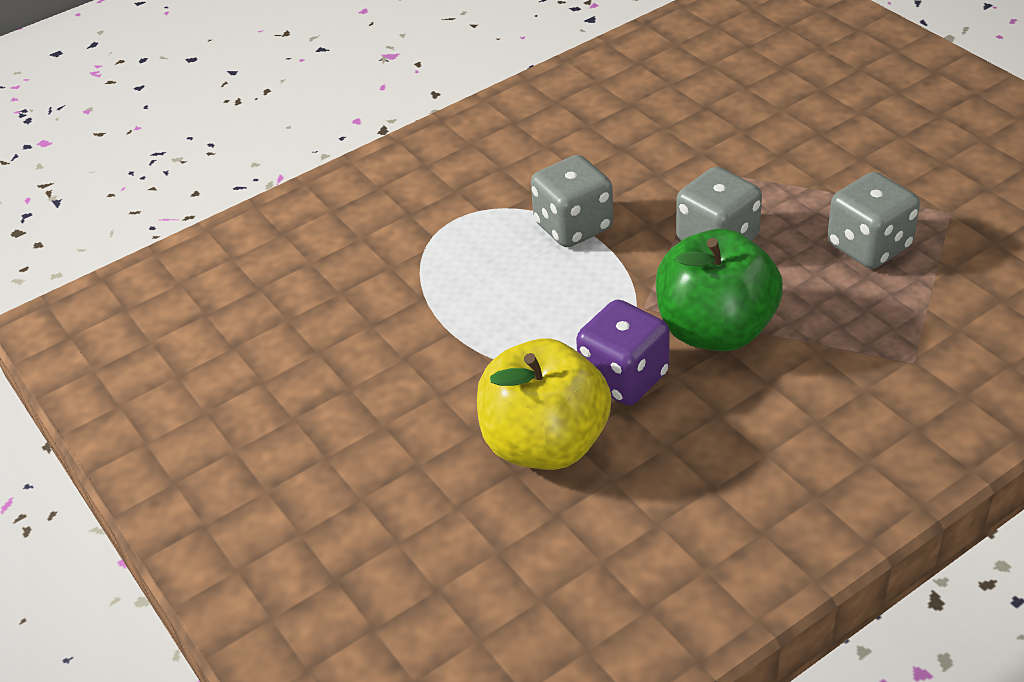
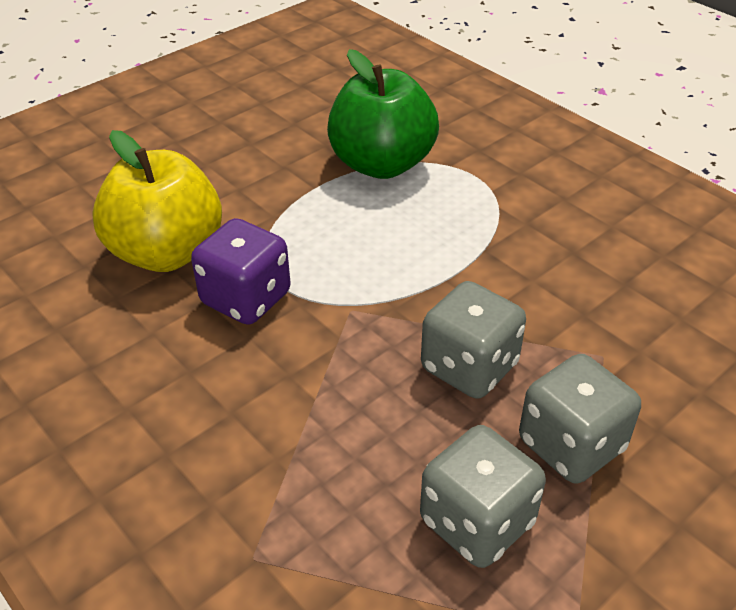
camera: 80 degrees right, 0 degrees up
grey dice [531,155,613,247] -> grey dice moved to [519,354,641,484]
green apple [656,229,783,351] -> green apple moved to [327,49,439,179]

